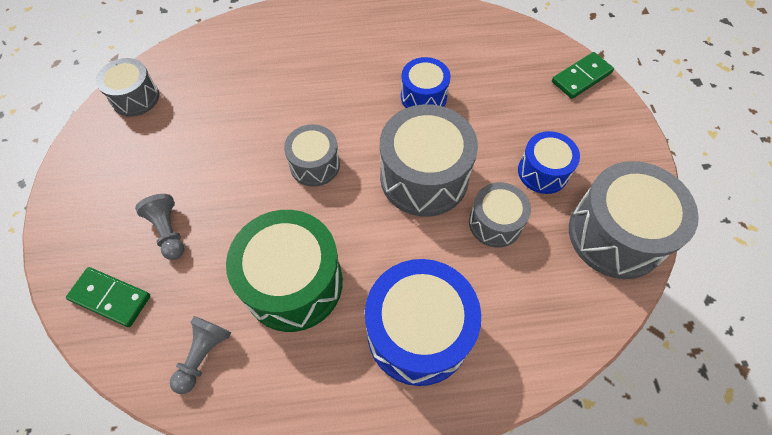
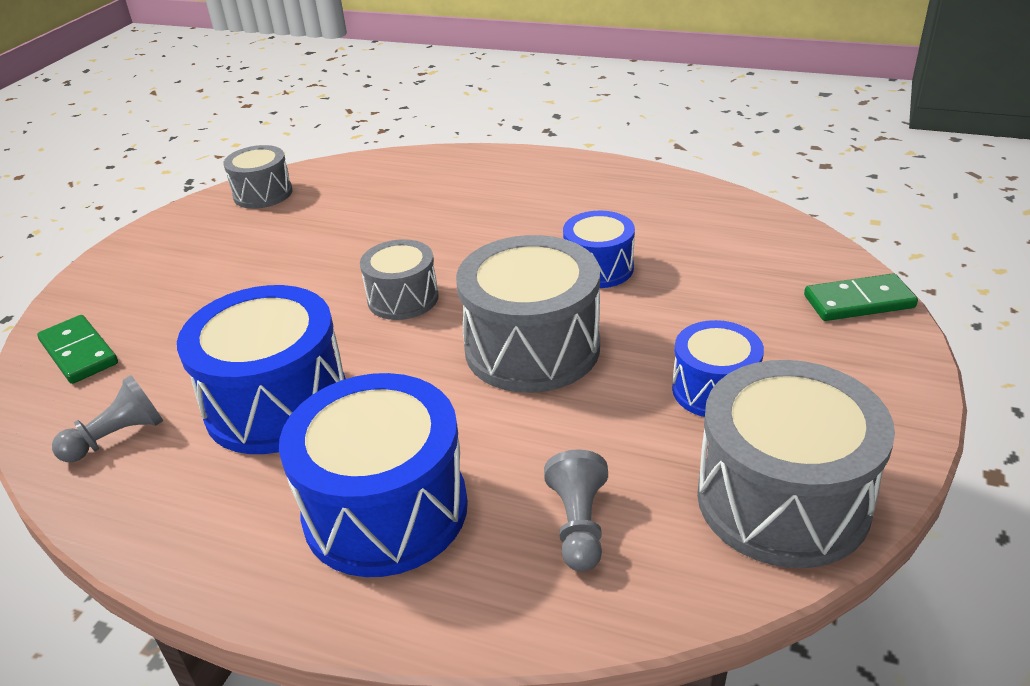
camera: 30 degrees right, 25 degrees down
grey pawn [135,194,184,260] -> grey pawn moved to [544,449,608,572]
green drum [226,210,343,332] -> blue drum [177,285,346,454]
grey drum [469,182,531,248] -> none

